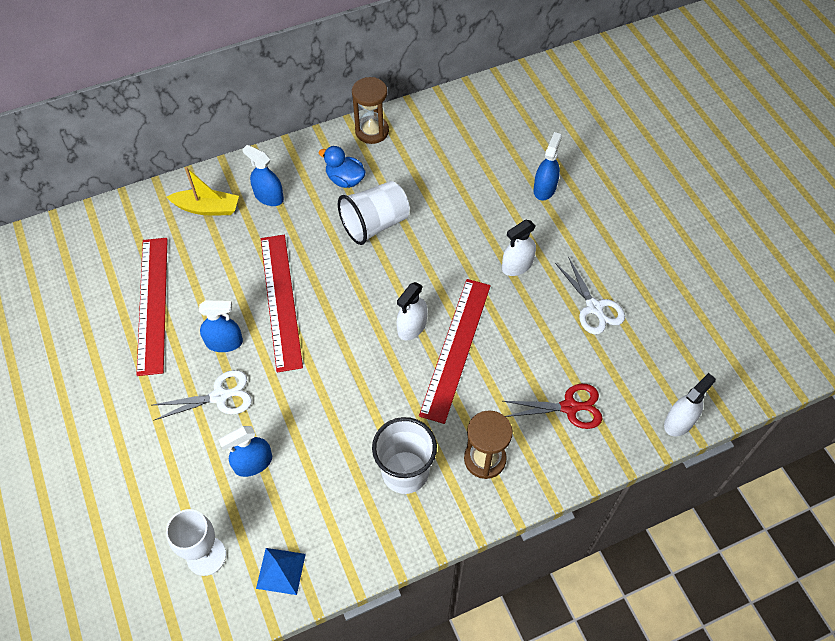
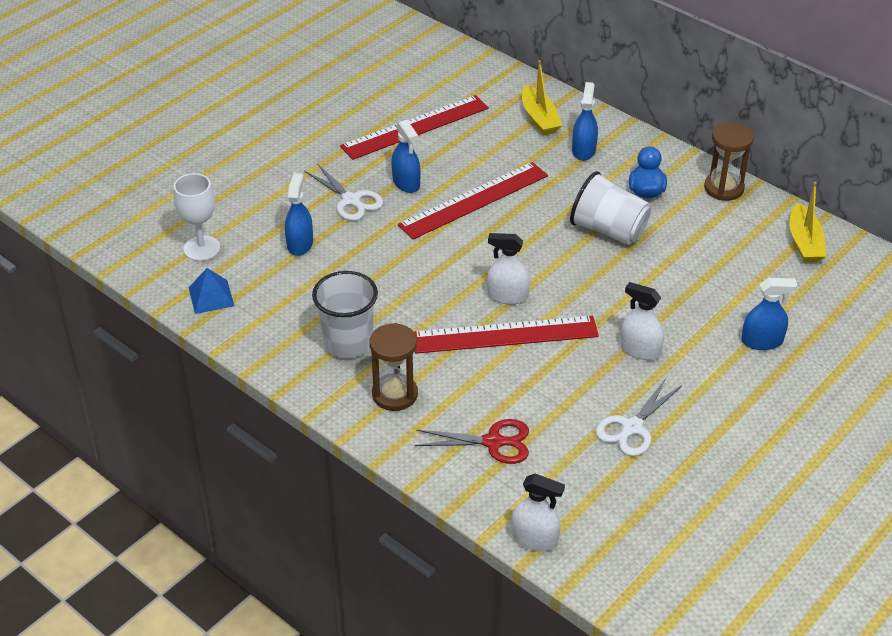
camera: 65 degrees right, 15 degrees down
blue spray bottle [219,426,272,477] -> blue spray bottle turned 60 degrees clockwise [285,173,313,256]
red scissors [503,384,602,429] -> red scissors turned 60 degrees counterclockwise [415,419,529,464]
none -> yellow boat [789,182,826,263]

